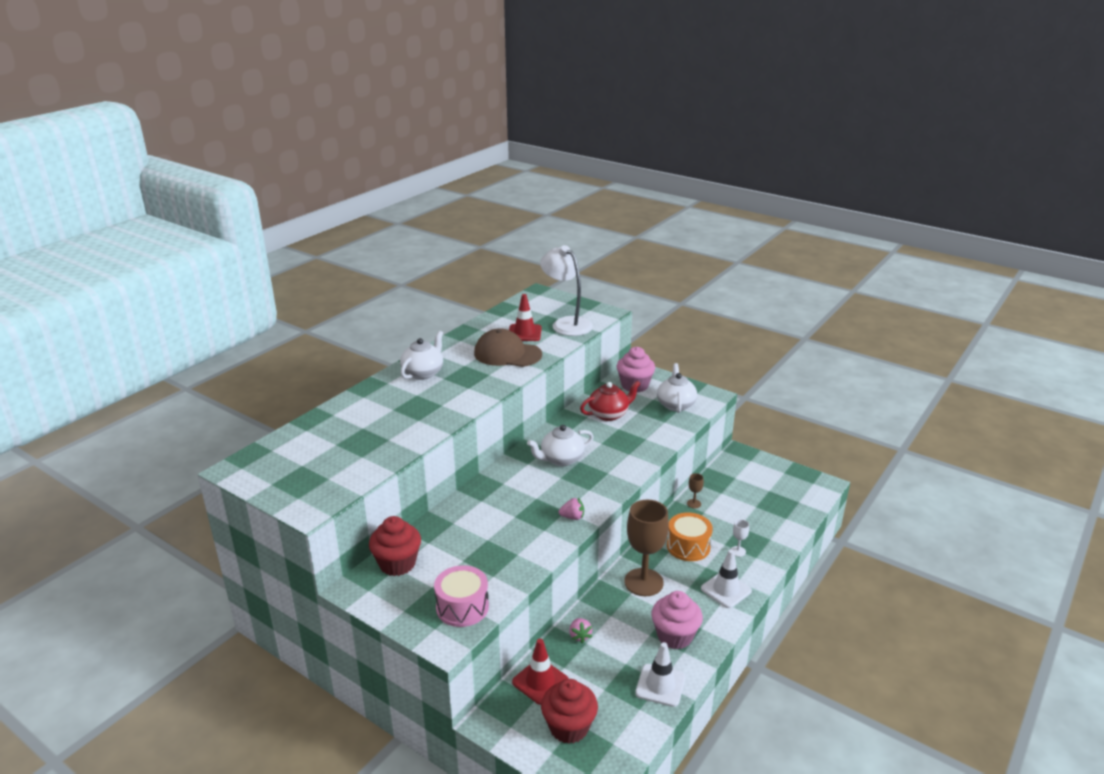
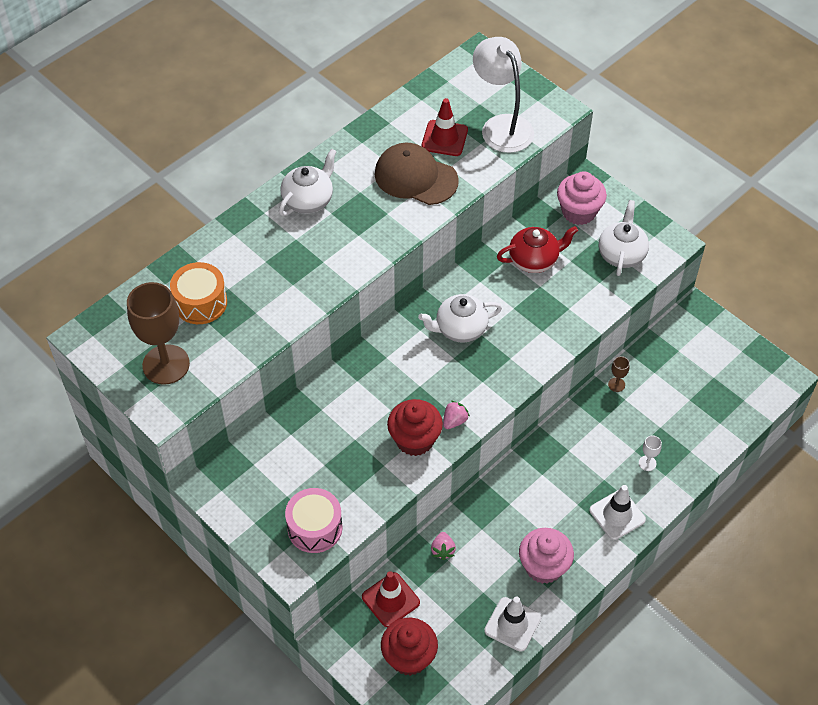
camera: 10 degrees right, 25 degrees up
red cupcake [369,516,421,576] -> red cupcake moved to [387,399,443,456]
pink strawberry [559,498,584,520] -> pink strawberry turned 60 degrees counterclockwise [443,401,470,429]
brown goblet [624,500,669,596] -> brown goblet moved to [127,282,190,385]
orange drum [667,513,713,561] -> orange drum moved to [170,262,227,324]

